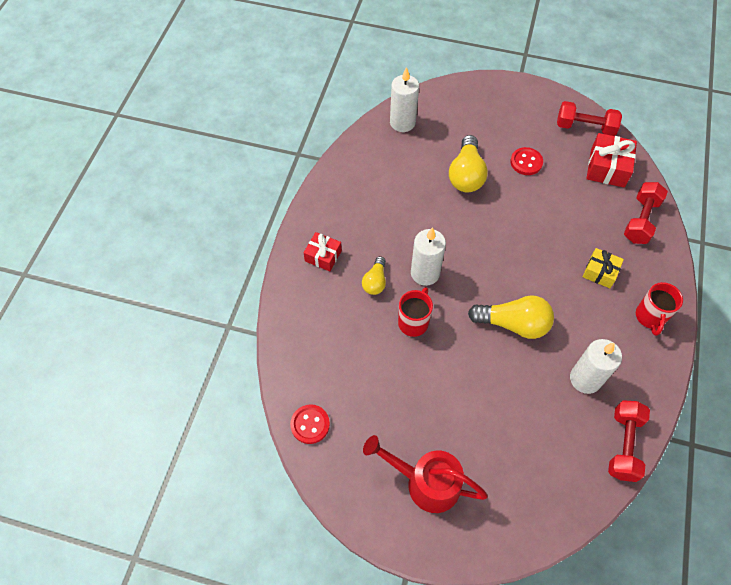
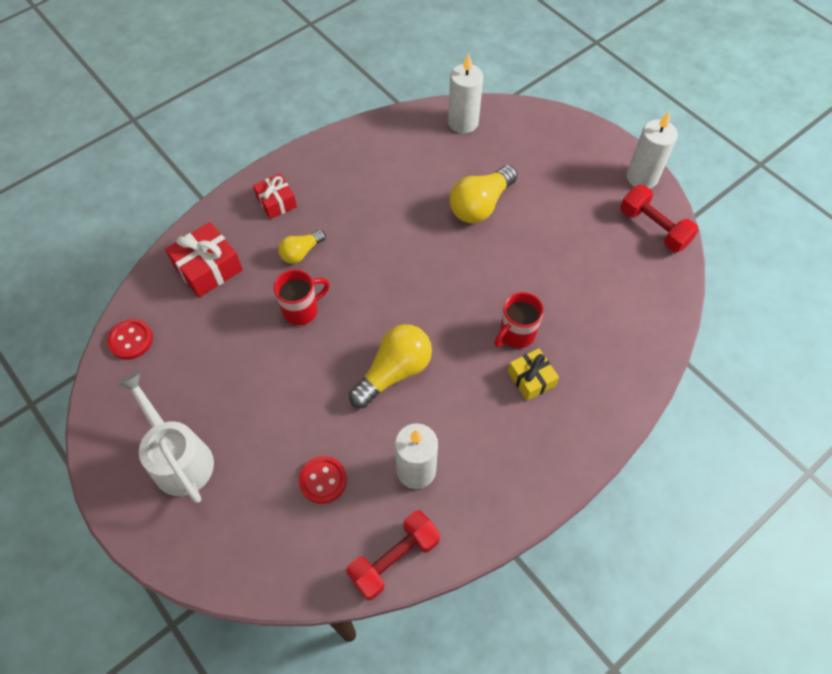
camera: 35 degrees right, 0 degrees up
red watering can [363,435,488,513] -> white watering can [117,372,214,503]
white candle [411,227,446,286] -> white candle moved to [627,111,678,189]
yellow light bulb [468,295,554,339] -> yellow light bulb turned 90 degrees counterclockwise [349,324,432,408]
red button [510,147,543,175] -> red button moved to [299,456,347,504]
red gift [586,133,637,188] -> red gift moved to [165,222,243,298]
red dumbbell [624,182,668,244] -> none
red mug [636,282,683,336] -> red mug moved to [494,292,544,348]

